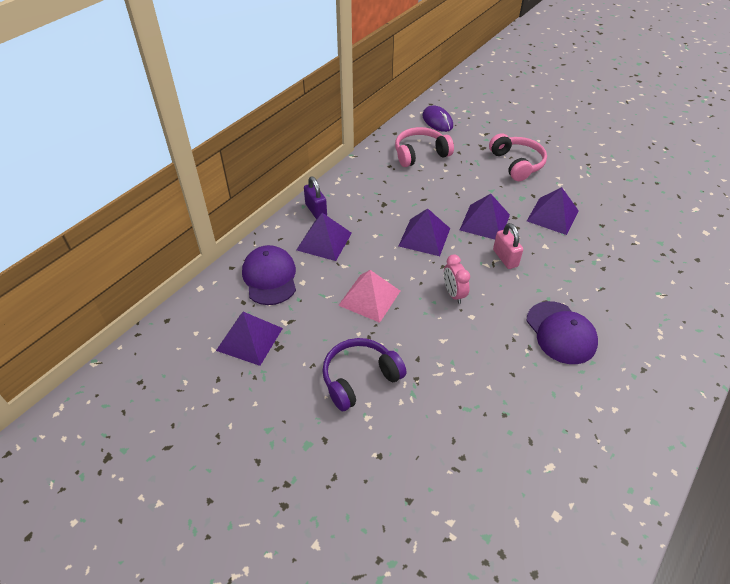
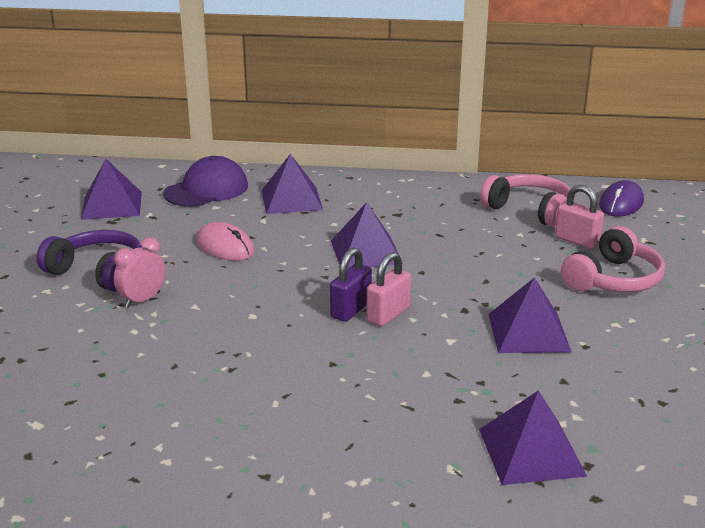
camera: 60 degrees right, 20 degrees down
purple padlock [304,176,327,219] -> purple padlock moved to [330,248,372,322]
pink pyramid [338,270,400,323] -> pink mouse [197,222,255,261]
pink clock [444,254,470,304] -> pink clock moved to [113,237,166,308]
purple pyramid [460,194,510,240] -> purple pyramid moved to [479,390,587,485]
purple cap [527,301,598,364] -> none
none -> pink padlock [555,185,604,249]

